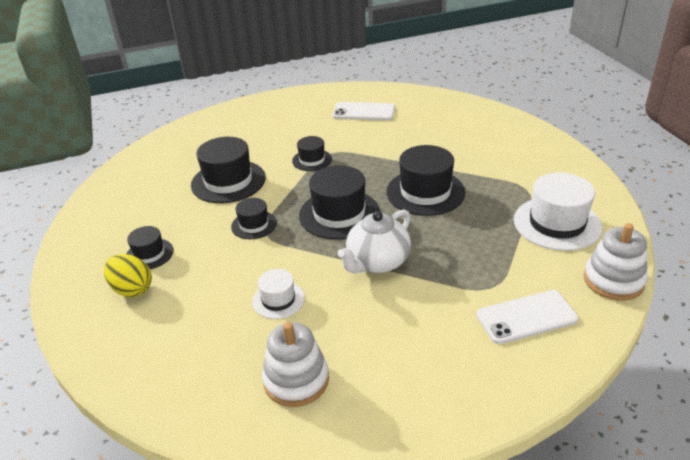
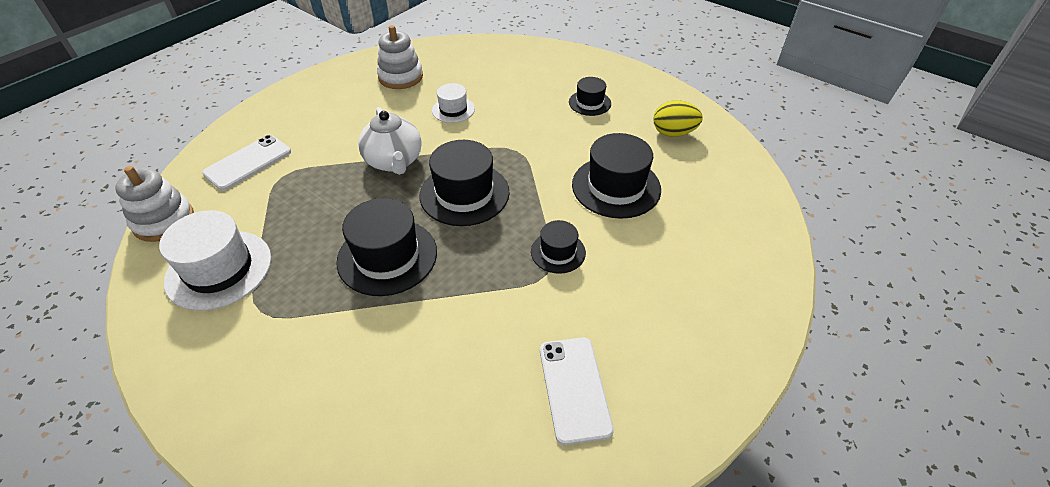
camera: 145 degrees right, 10 degrees up
yellow egg [104,254,152,297] -> yellow egg moved to [653,100,703,137]
black hat [231,198,277,239] -> none
white phone [333,102,395,121] -> white phone turned 75 degrees counterclockwise [540,338,614,445]
white teapot [338,210,411,273] -> white teapot turned 150 degrees clockwise [358,107,422,175]

